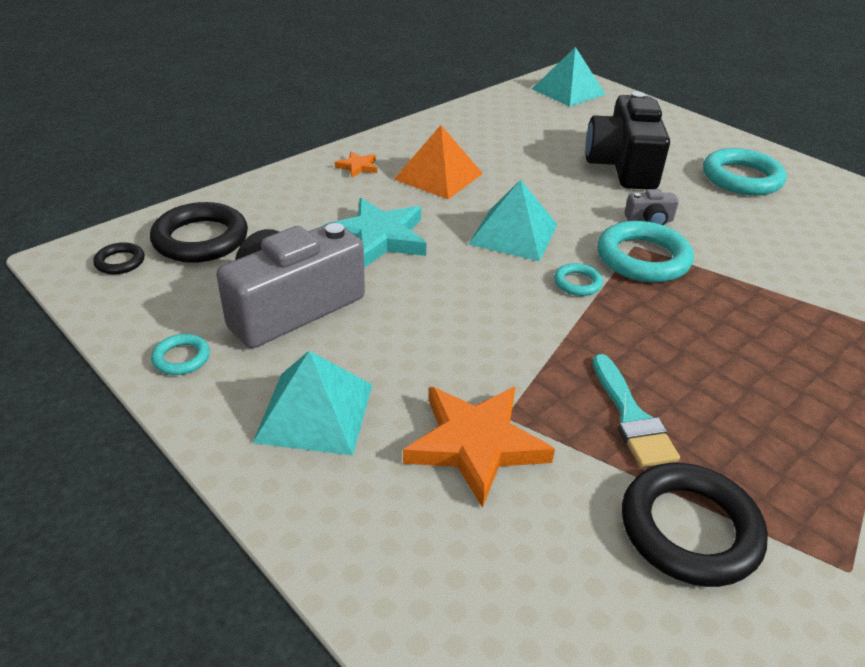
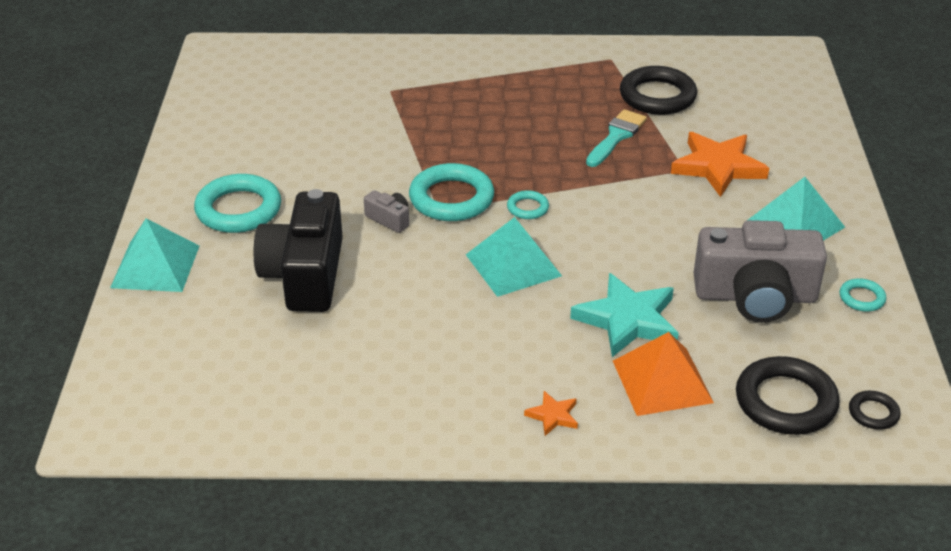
camera: 135 degrees left, 0 degrees up
orange pyramid [394,125,483,199] -> orange pyramid moved to [613,332,714,416]
turquoise pyramid [532,47,606,107] -> turquoise pyramid moved to [110,218,199,292]
black camera [585,91,670,189] -> black camera turned 135 degrees clockwise [254,189,343,312]

